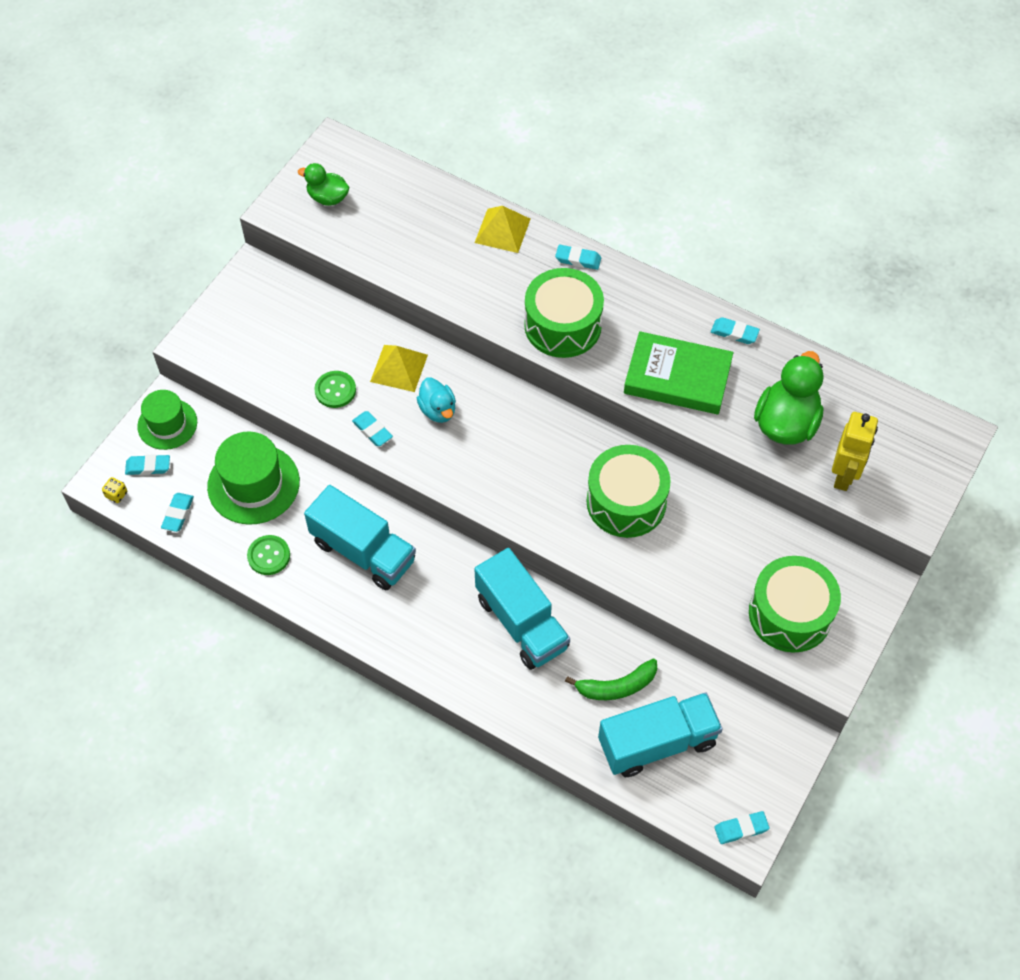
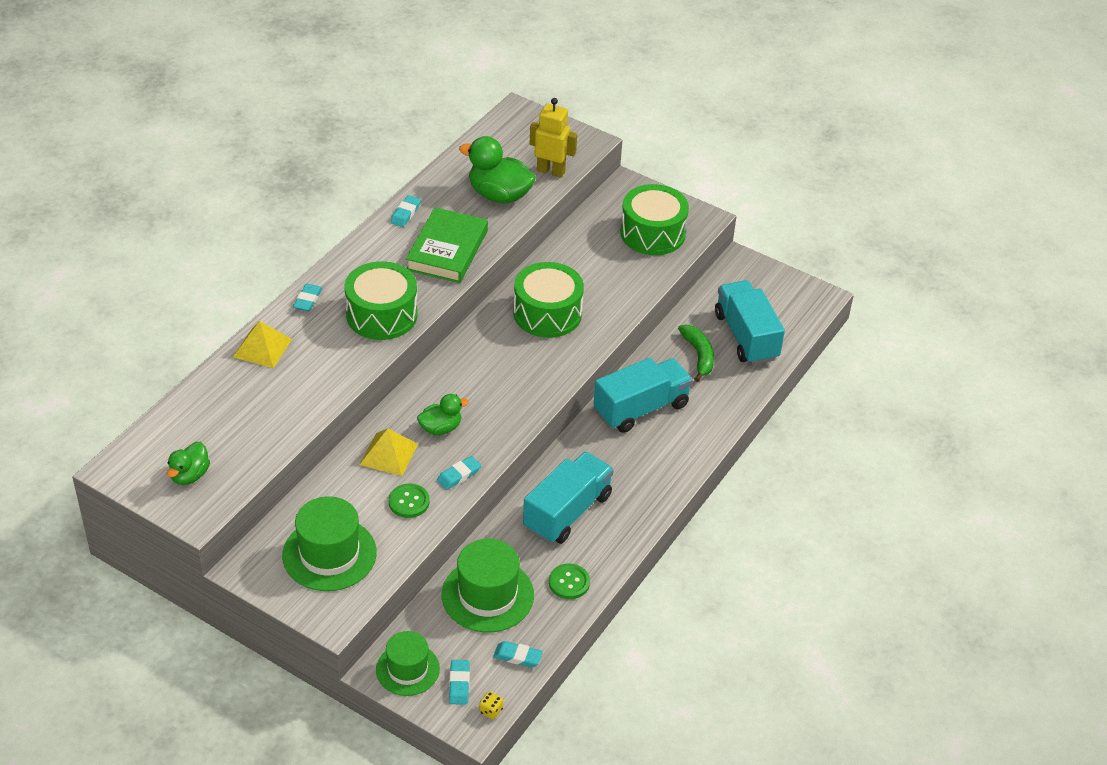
camera: 90 degrees left, 15 degrees down
turquoise duck [417,378,456,423] -> green duck [417,394,469,435]
turquoise eraser [715,811,770,844] -> none
none -> green hat [282,496,377,591]

